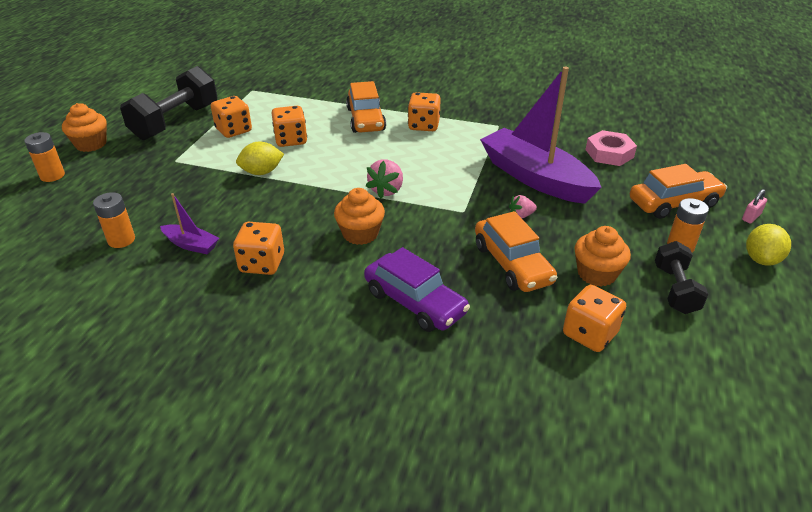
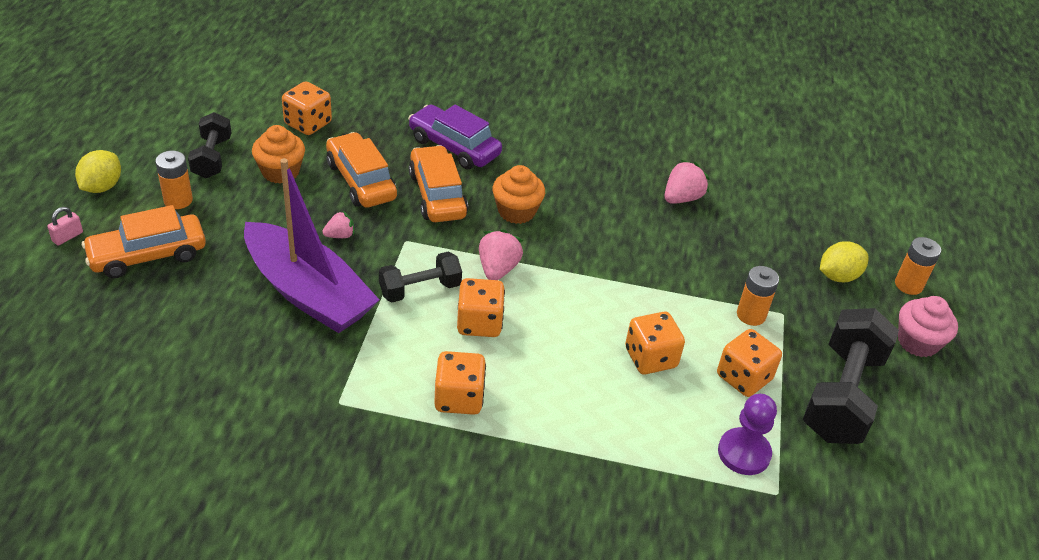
camera: 170 degrees right, 5 degrees up
orange cupcake [62,103,107,152] -> pink cupcake [898,296,958,357]
orange battery [93,192,135,248] -> orange battery moved to [737,266,779,326]
purple boat [160,193,219,254] -> pink strawberry [664,160,710,204]
orange dice [233,222,284,275] -> orange dice moved to [457,278,505,337]
yellow lemon [236,142,284,175] -> yellow lemon moved to [820,242,869,282]
orange car [346,81,386,133] -> orange car moved to [409,145,468,222]
pink nut [585,130,637,166] -> none
none -> black dumbbell [379,251,462,303]
none -> purple pawn [718,394,777,475]

